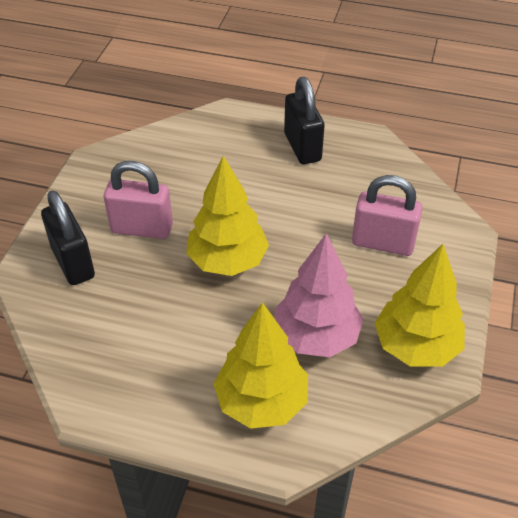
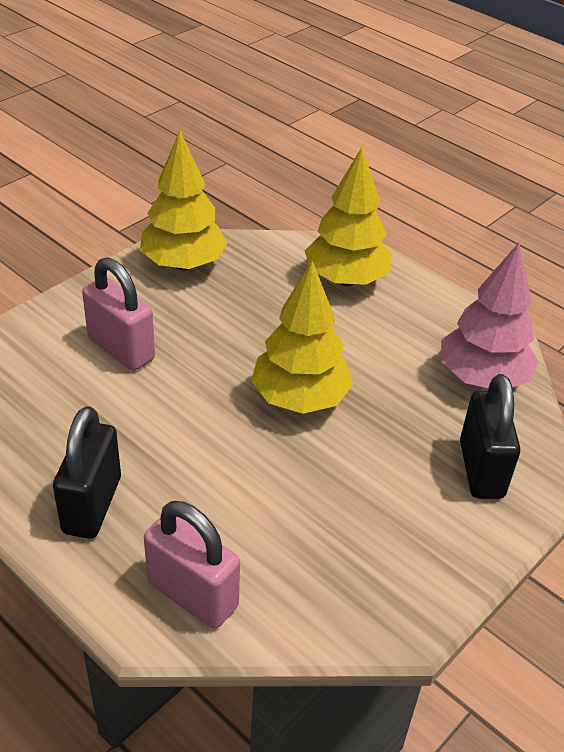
camera: 155 degrees left, 5 degrees down
pink padlock [104,161,173,239] -> pink padlock moved to [144,501,240,628]
pink tree [275,233,364,357] -> pink tree moved to [441,243,538,388]

